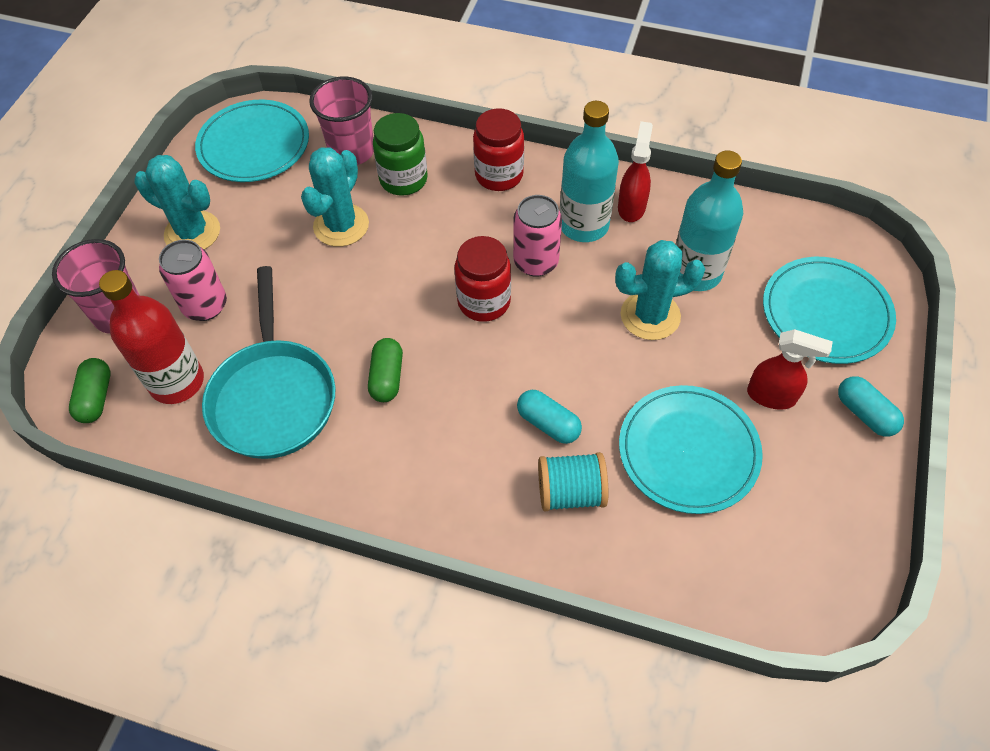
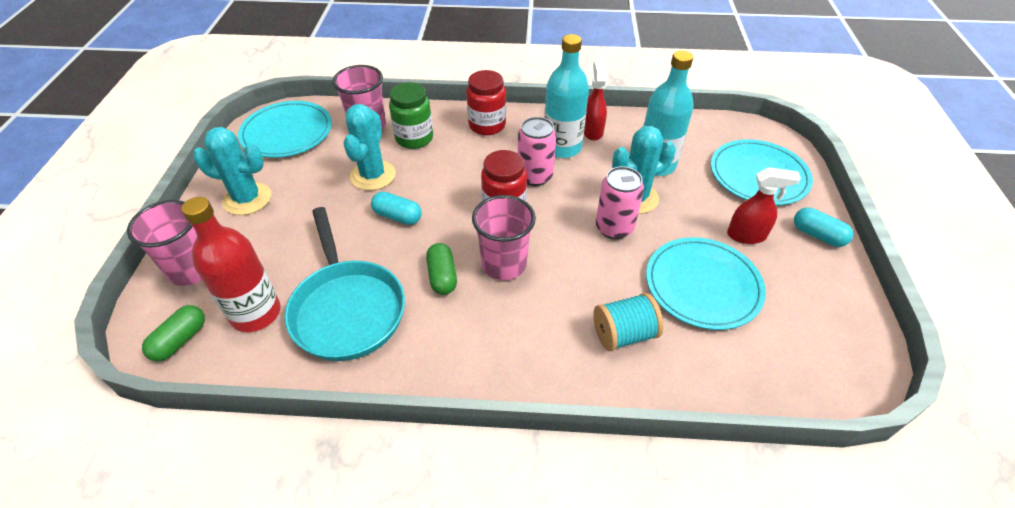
camera: 15 degrees left, 10 degrees down
green capsule [69,358,111,423] -> green capsule turned 45 degrees clockwise [142,305,205,361]
pink can [159,240,227,321] -> pink can moved to [596,166,644,239]
turquoise capsule [517,390,582,444] -> turquoise capsule moved to [371,192,422,225]
none -> pink cup [472,195,536,280]

